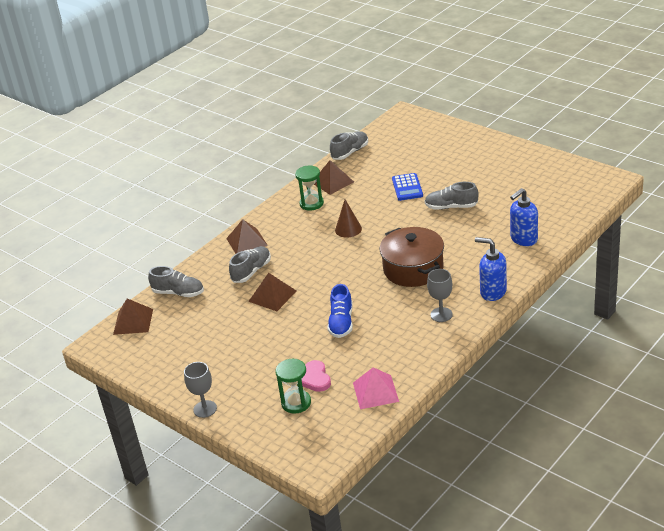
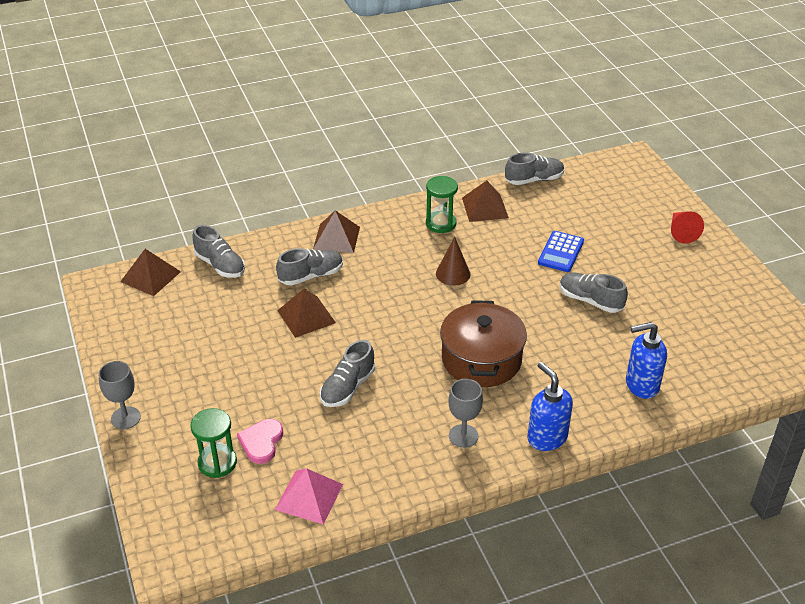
camera: 25 degrees right, 5 degrees up
blue shoe [328,284,353,338] -> grey shoe [320,340,375,407]
none -> red cone [671,211,704,244]

